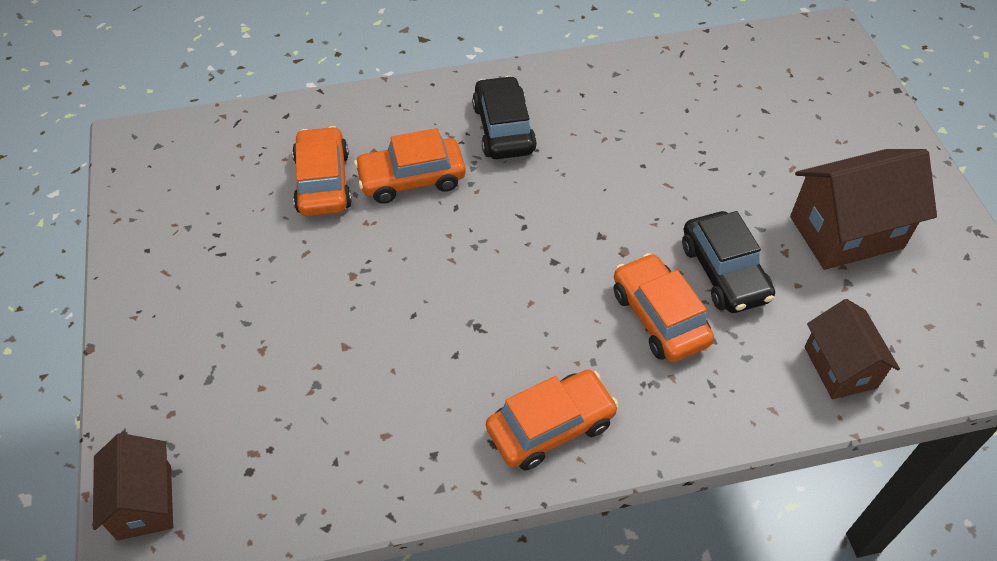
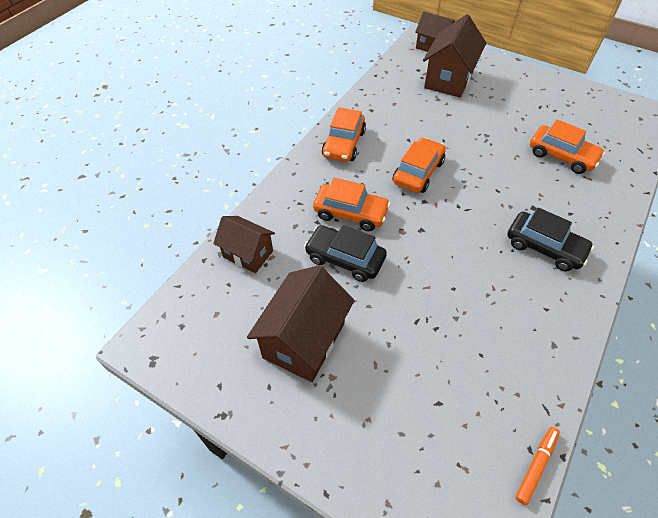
camera: 135 degrees right, 0 degrees up
orange car [354,128,466,204] -> orange car moved to [393,137,446,193]
none -> brown house [423,14,486,97]
none -> orange marker [515,427,560,505]

